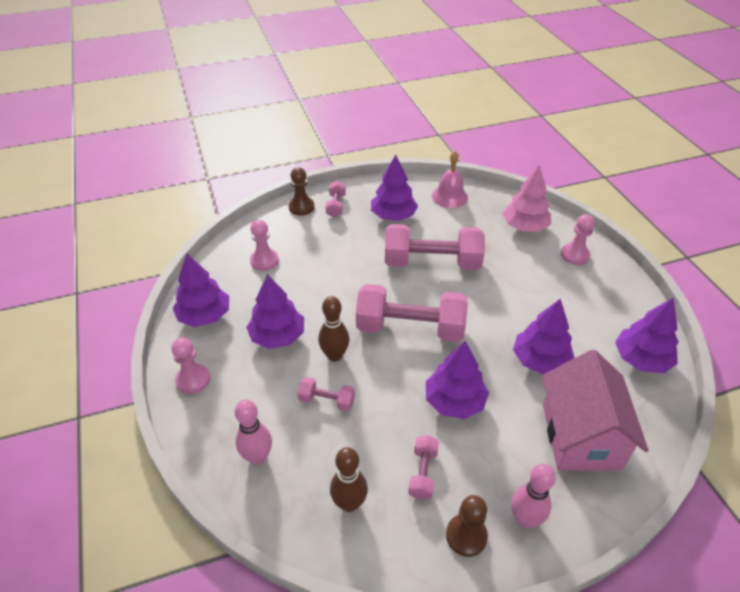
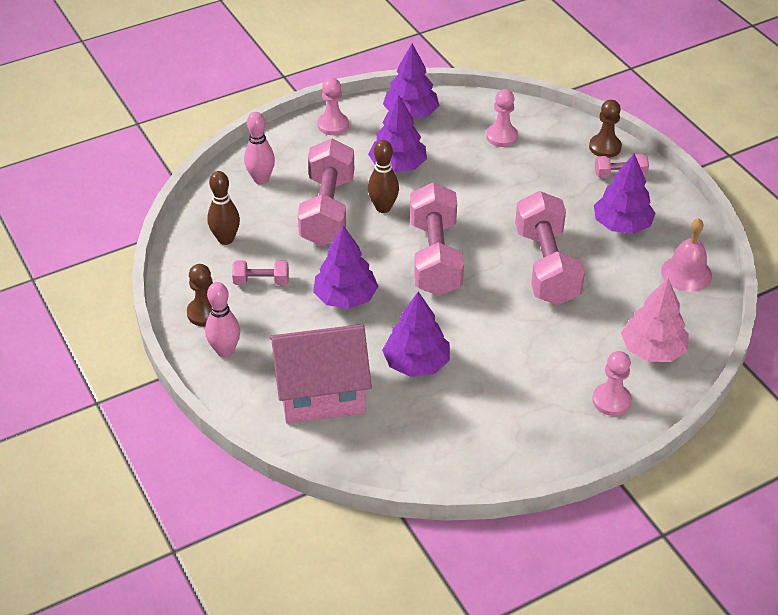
camera: 80 degrees right, 0 degrees up
pink dumbbell [297,377,355,411] -> pink dumbbell [298,139,354,246], size x2.17
purple tree [615,298,679,373] -> none

